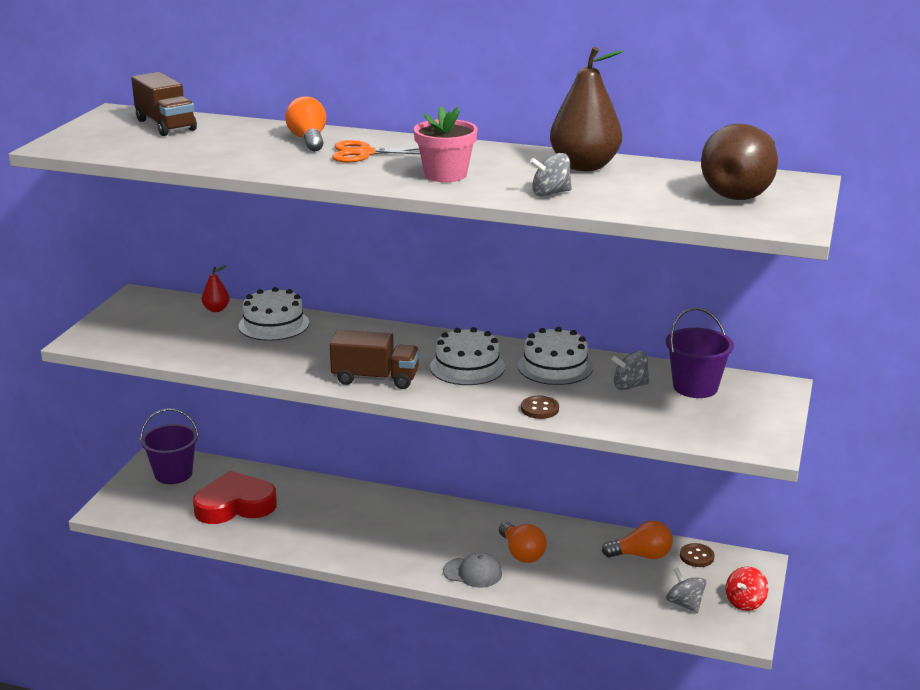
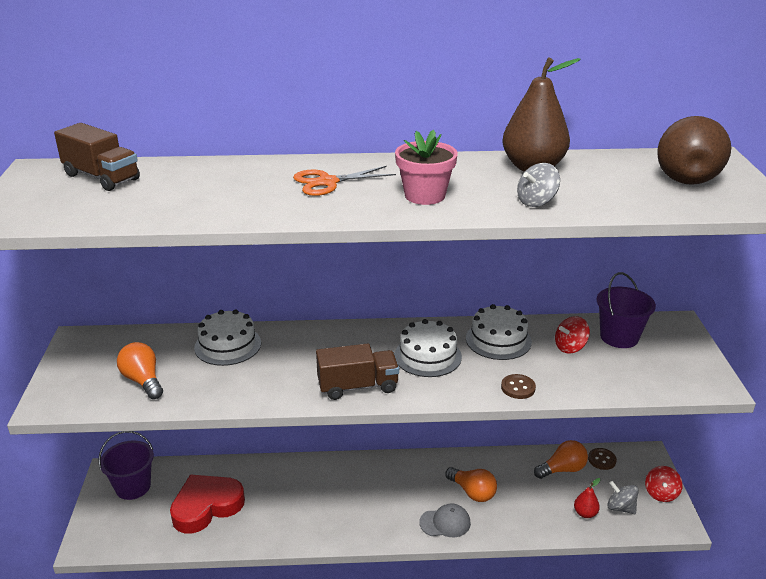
camera: 20 degrees left, 5 degrees up
red pear [202,265,230,312] -> red pear moved to [574,478,600,518]
orange light bulb [285,96,326,151] -> orange light bulb moved to [117,342,163,399]
grey spinning top [612,351,649,390] -> red spinning top [555,316,590,353]

